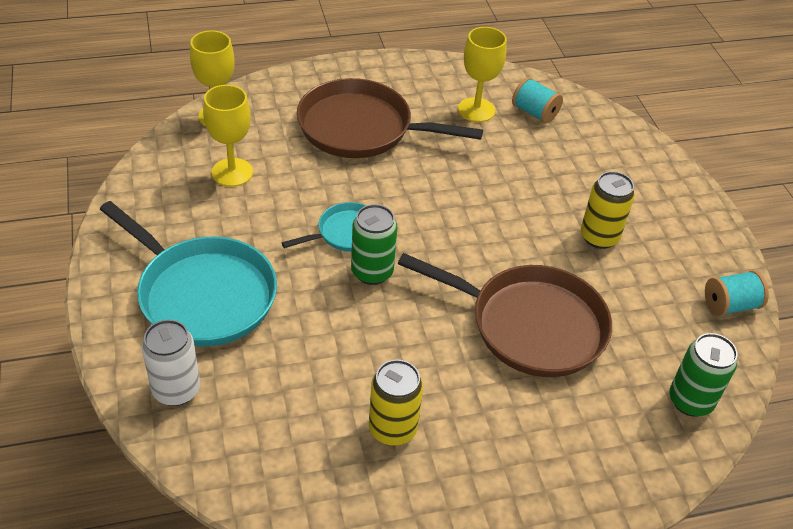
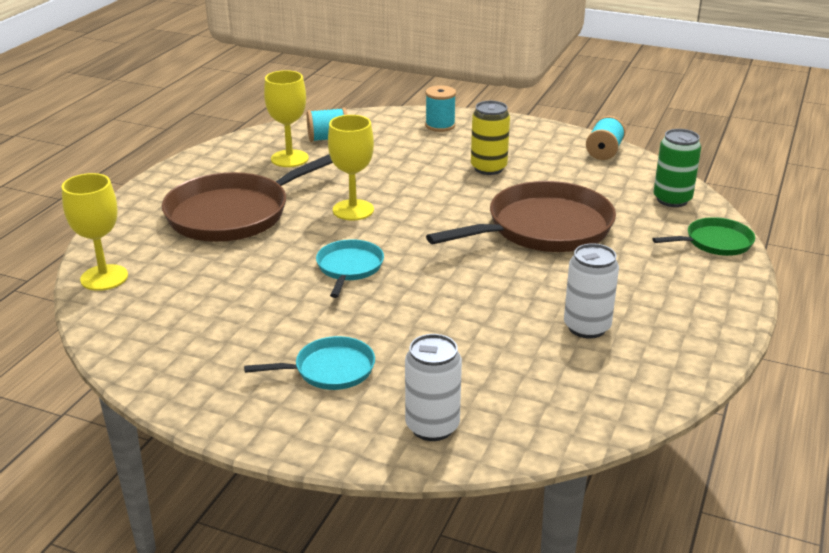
camera: 50 degrees left, 15 degrees down
turquoise pan [100,201,277,347] -> turquoise pan [244,336,375,390], size x0.51
yellow goblet [203,85,253,187] -> yellow goblet moved to [328,115,374,220]
green can [351,204,398,285] -> none
yellow can [369,360,423,446] -> white can [564,243,619,339]
none -> turquoise spool [425,85,456,132]
none -> green pan [652,217,755,256]

